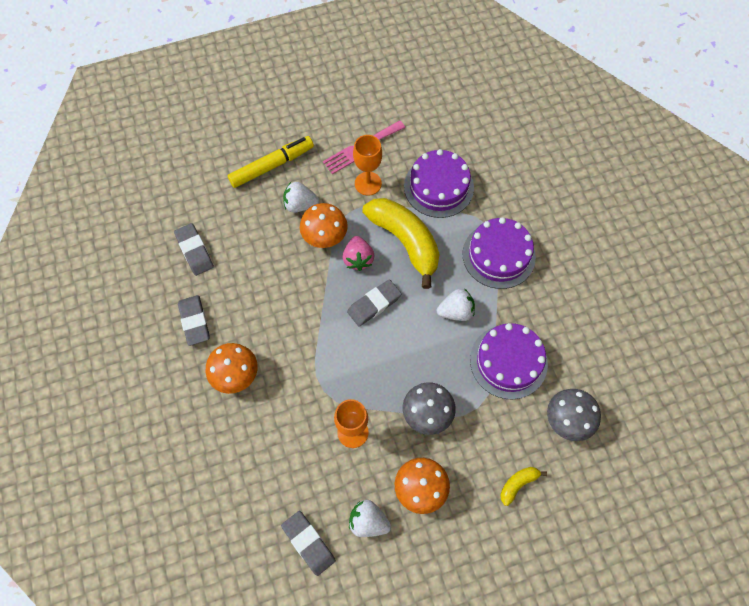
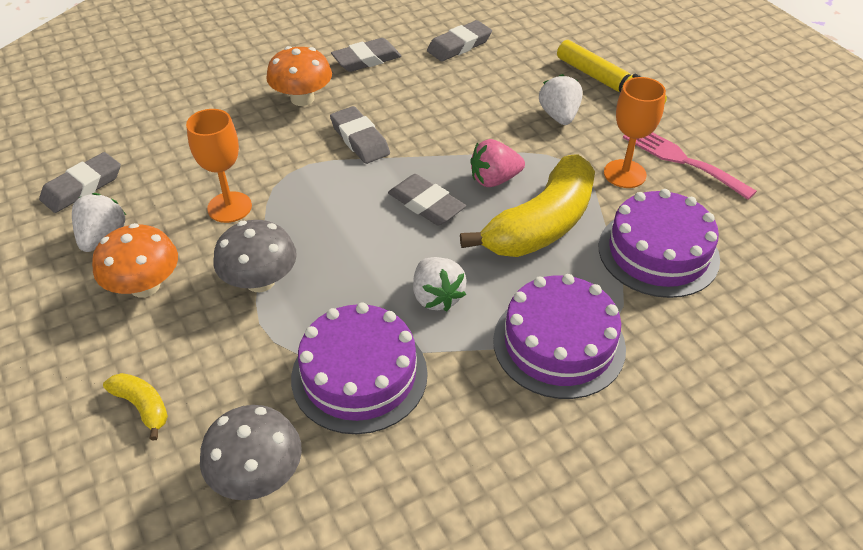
camera: 80 degrees right, 20 degrees down
orange mushroom [300,203,348,248] -> none
none -> grey eraser [330,106,390,164]

